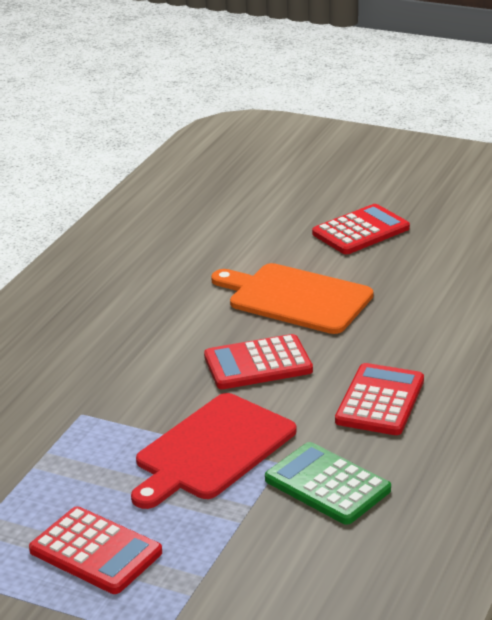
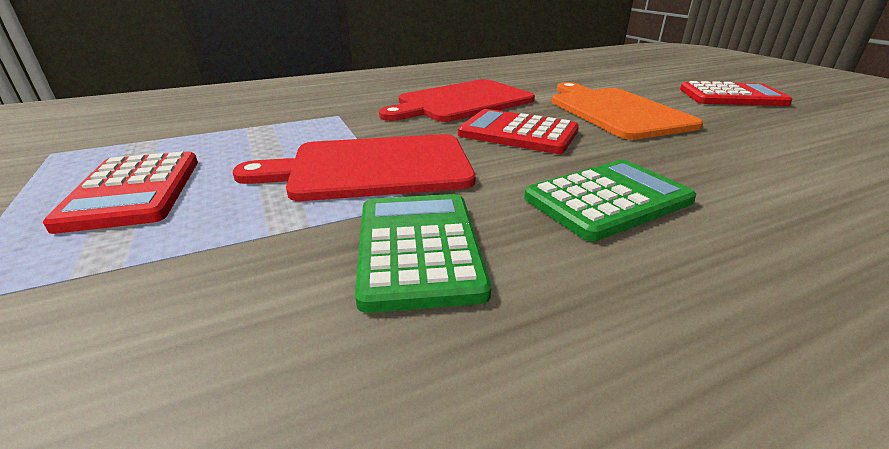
camera: 40 degrees right, 0 degrees up
red calculator [335,363,424,435] -> green calculator [524,160,696,242]
none -> red cutting board [379,79,535,122]

